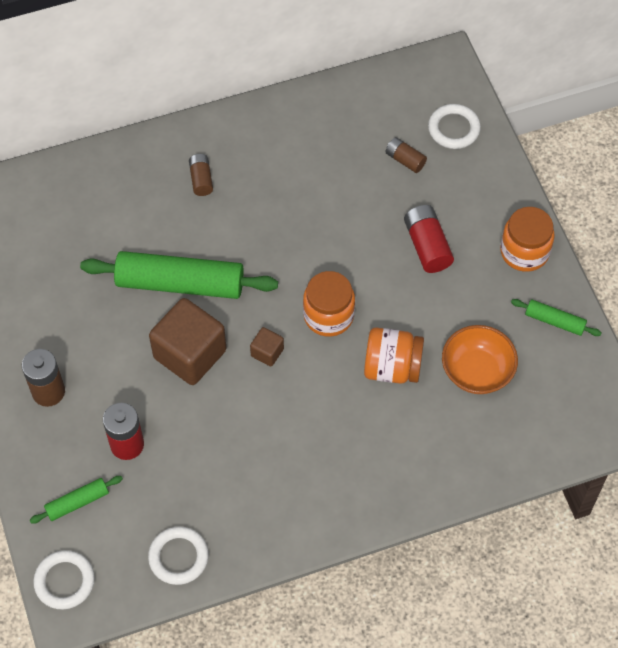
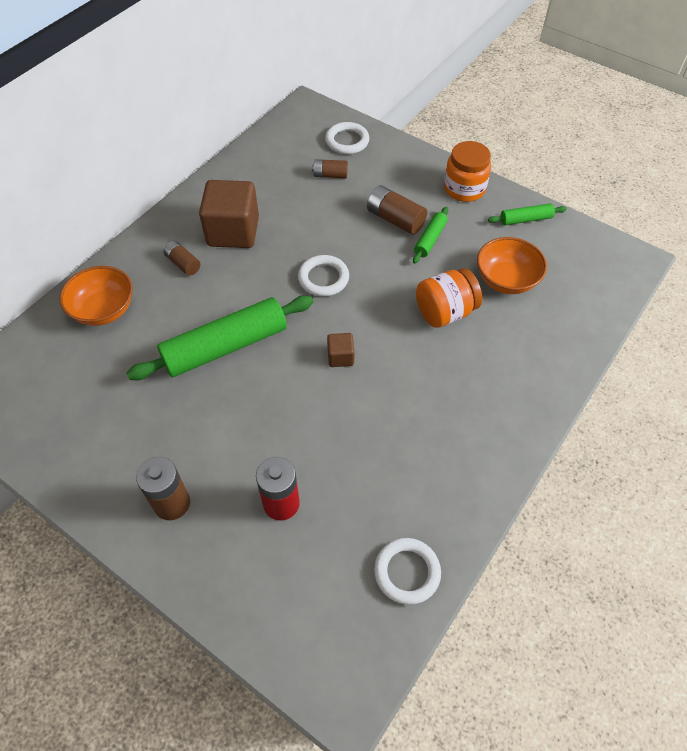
camera: 35 degrees left, 5 degrees down
green rolling pin [30,476,123,524] -> green rolling pin moved to [413,207,448,264]
white ring [33,550,95,610] -> white ring moved to [298,255,349,297]
brown cube [149,298,227,385] -> brown cube moved to [199,180,259,248]
orange jar [303,271,355,337] -> none
red battery [404,205,454,273] -> brown battery [367,185,427,235]
none -> orange bowl [59,266,133,326]

